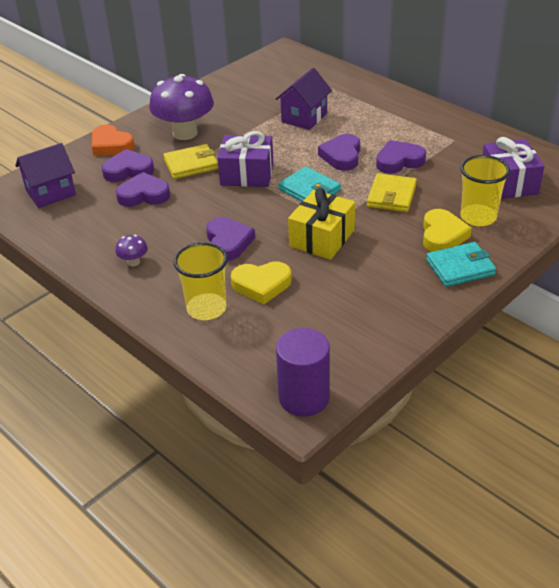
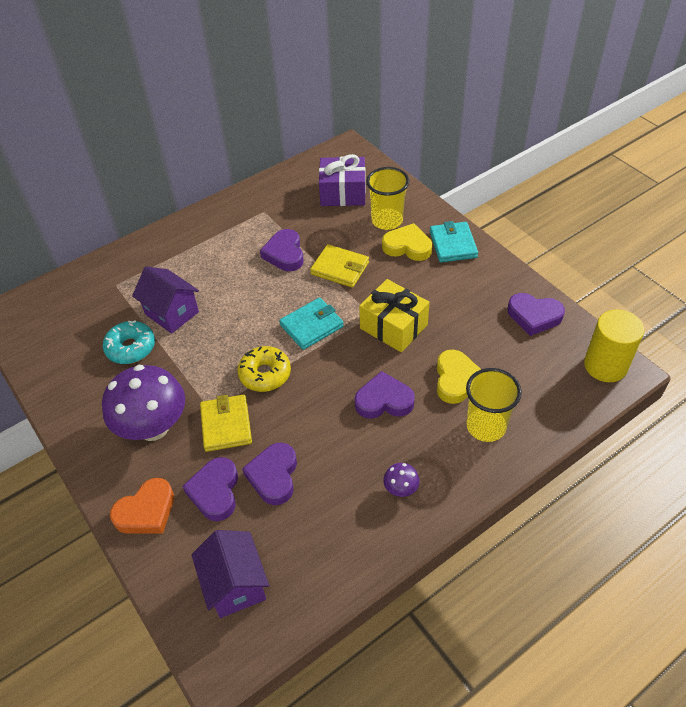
camera: 80 degrees left, 10 degrees up
purple gift [217,131,273,187] -> yellow donut [237,346,291,392]
purple cylinder [276,328,330,417] -> yellow cylinder [584,310,644,382]
purple heart [318,134,360,171] -> purple heart moved to [508,293,565,336]
none -> turquoise donut [103,320,155,364]

